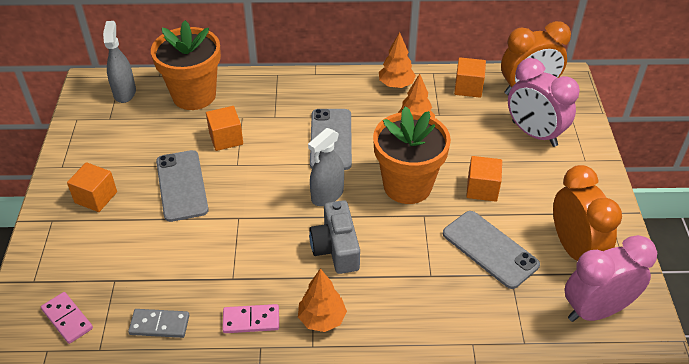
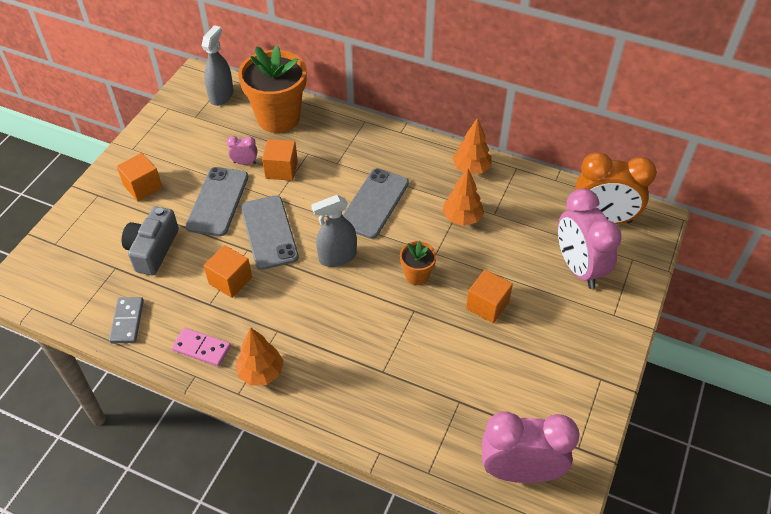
camera: 25 degrees right, 5 degrees up
pink domino [41,292,93,344] -> none
grey domino [128,309,189,338] -> grey domino turned 60 degrees clockwise [109,297,144,343]
grey camera [309,200,360,274] -> grey camera moved to [121,206,179,275]
orange flower pot [373,106,451,204] -> orange flower pot [400,240,437,285], size x0.47
grey phone [443,211,540,289] -> grey phone moved to [241,195,299,270]
orange cube [454,57,486,98] -> orange cube moved to [204,245,252,298]
orange clock [553,165,622,261] -> none
none -> pink clock [227,136,258,165]

